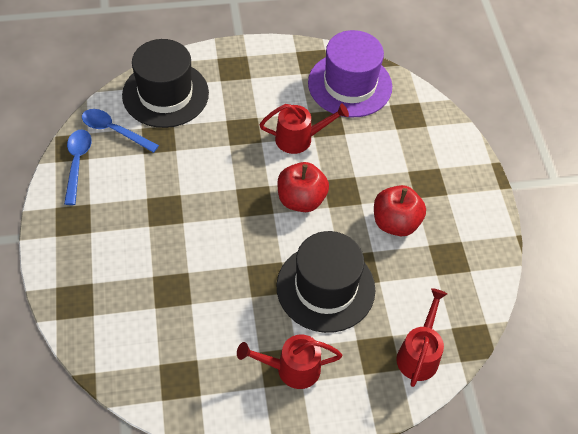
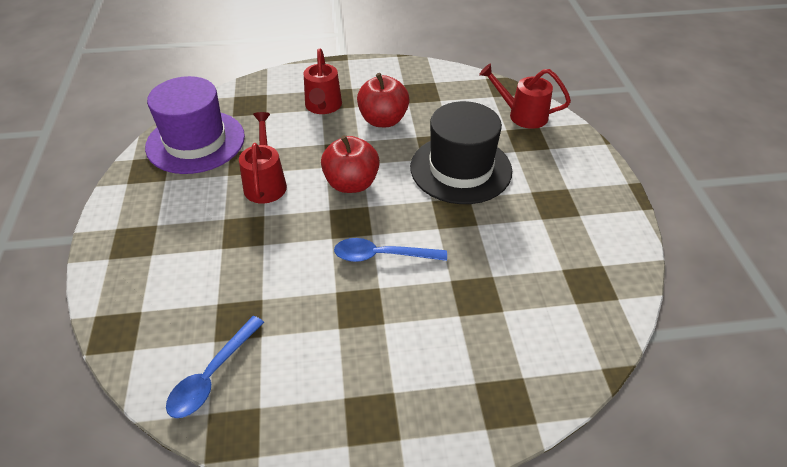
camera: 85 degrees left, 10 degrees down
blue spoon [64,129,92,205] -> blue spoon moved to [334,238,447,262]
black hat [122,39,209,128] -> none
red watering can [237,334,342,389] -> red watering can moved to [304,48,342,114]

